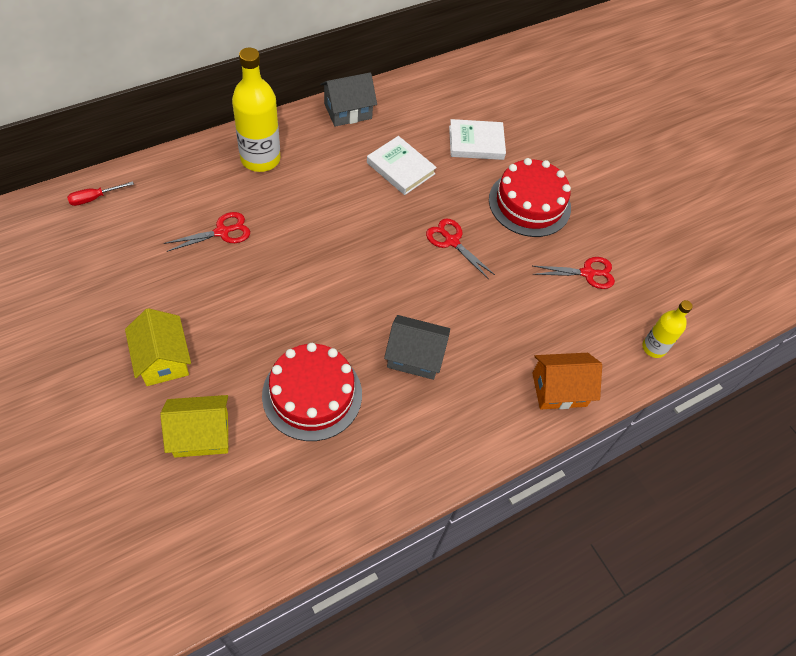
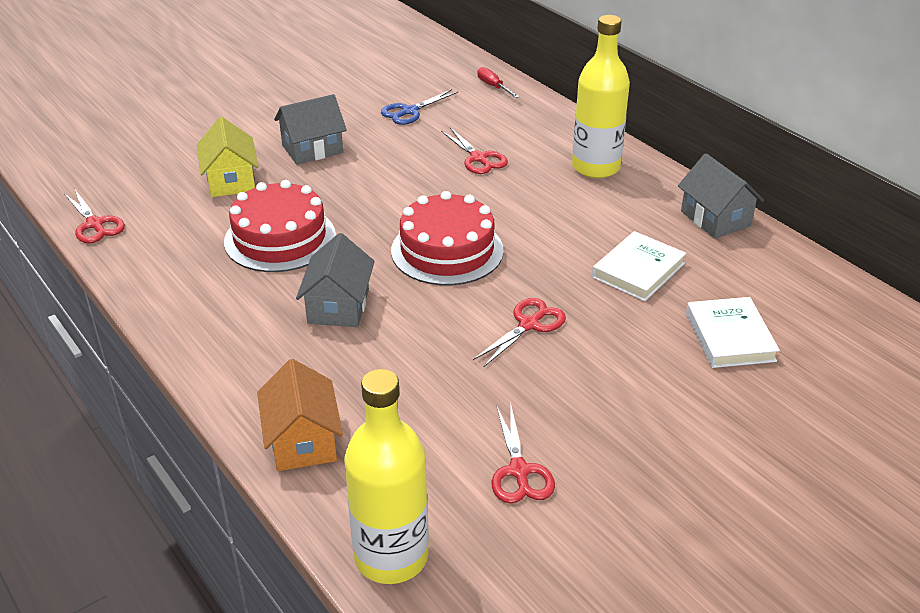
camera: 90 degrees right, 20 degrees down
yellow house [125,308,191,386] -> grey house [274,94,347,165]
red cake [489,158,571,237] -> red cake moved to [391,191,504,286]
yellow bottle [642,300,693,358] -> yellow bottle [344,369,429,584], size x1.77
none -> red scissors [64,190,125,243]
none -> blue scissors [381,89,458,125]

